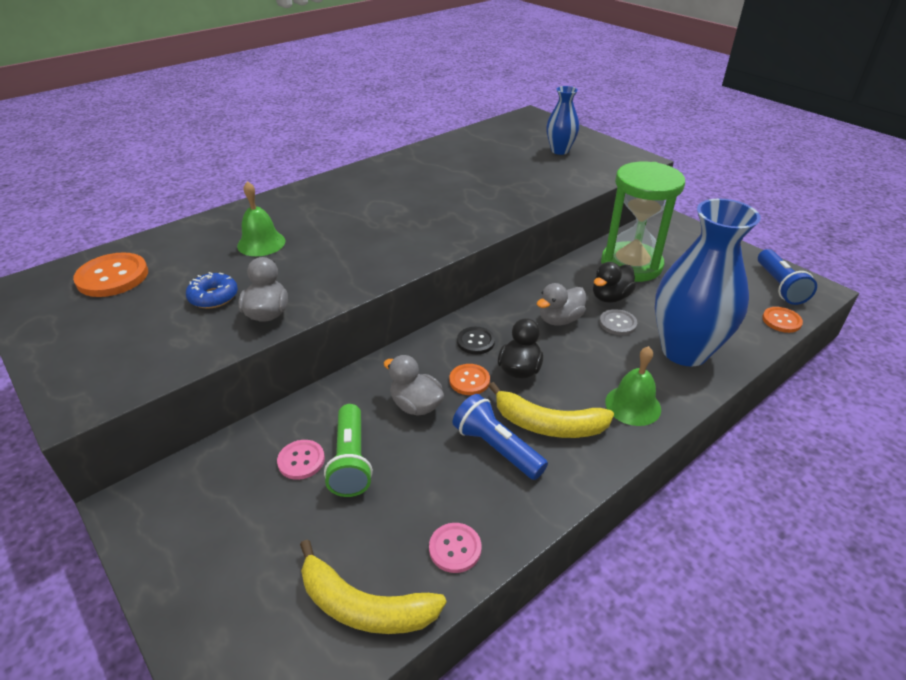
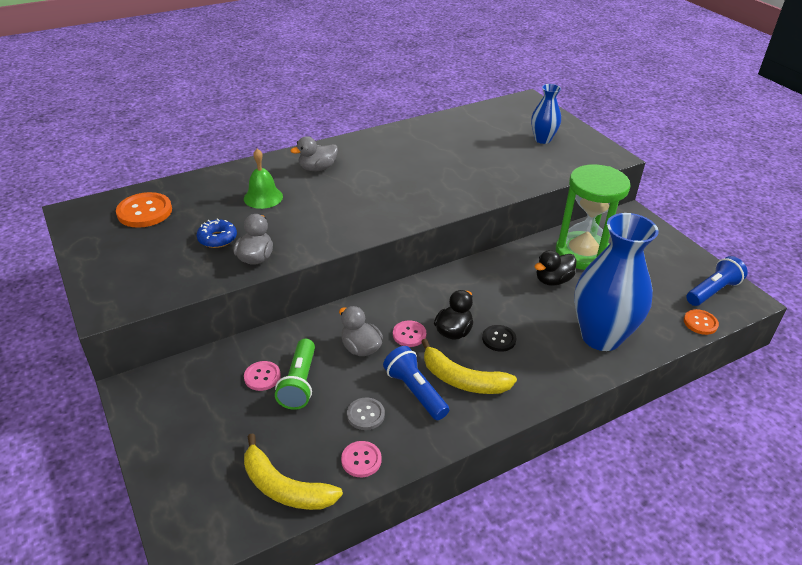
camera: 10 degrees right, 0 degrees up
orange button [449,364,490,395] -> pink button [393,320,426,347]
black button [457,327,495,354] -> black button moved to [482,325,517,352]
grey duck [537,283,586,326] -> grey duck moved to [291,136,338,171]
grey button [600,309,637,335] -> grey button moved to [347,397,385,430]
green bell [605,346,661,426] -> none
blue flashlight [758,249,817,305] -> blue flashlight turned 135 degrees counterclockwise [686,256,748,306]

